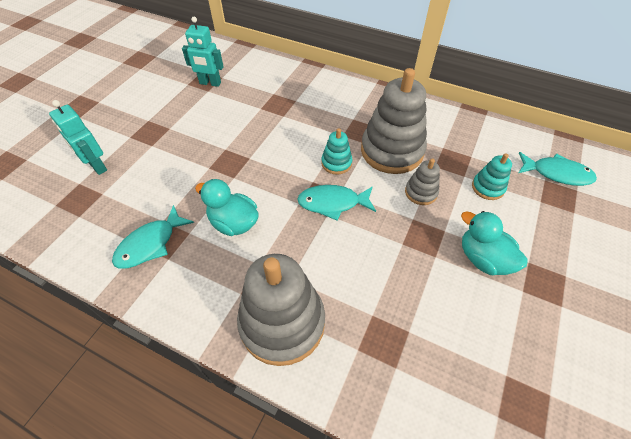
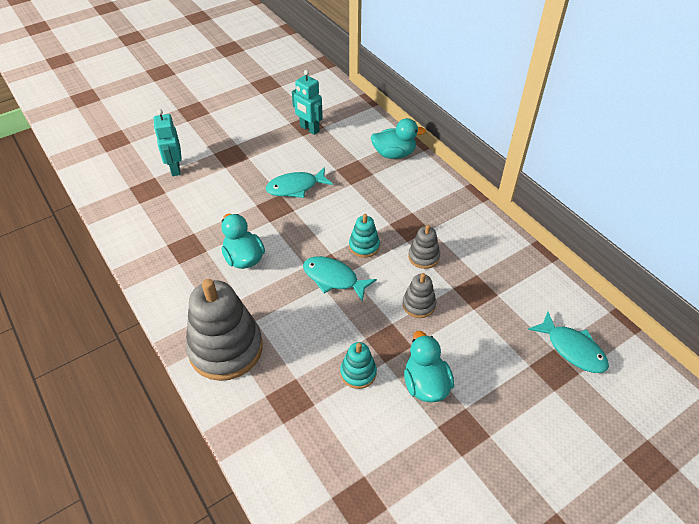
camera: 30 degrees right, 5 degrees down
turquoise fish [112,205,194,269] -> turquoise fish moved to [266,167,333,198]
grey stacking toy [361,68,427,174] -> grey stacking toy [408,225,440,269], size x0.48
turquoise stacking toy [472,153,512,200] -> turquoise stacking toy moved to [340,342,377,389]
none -> turquoise duck [371,118,426,159]

